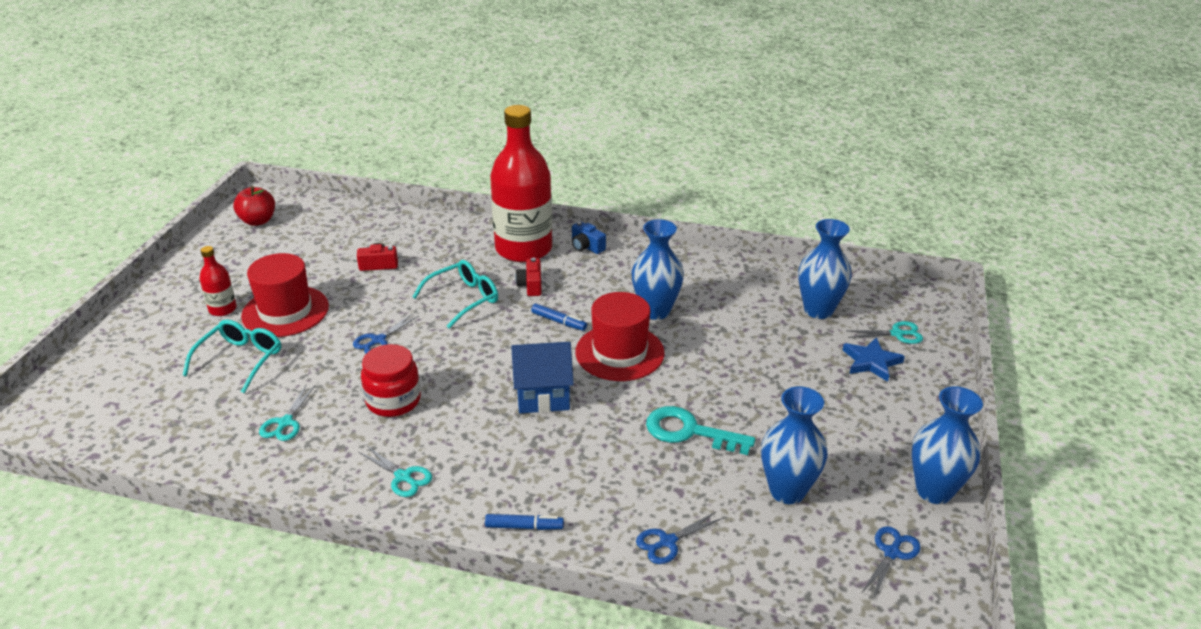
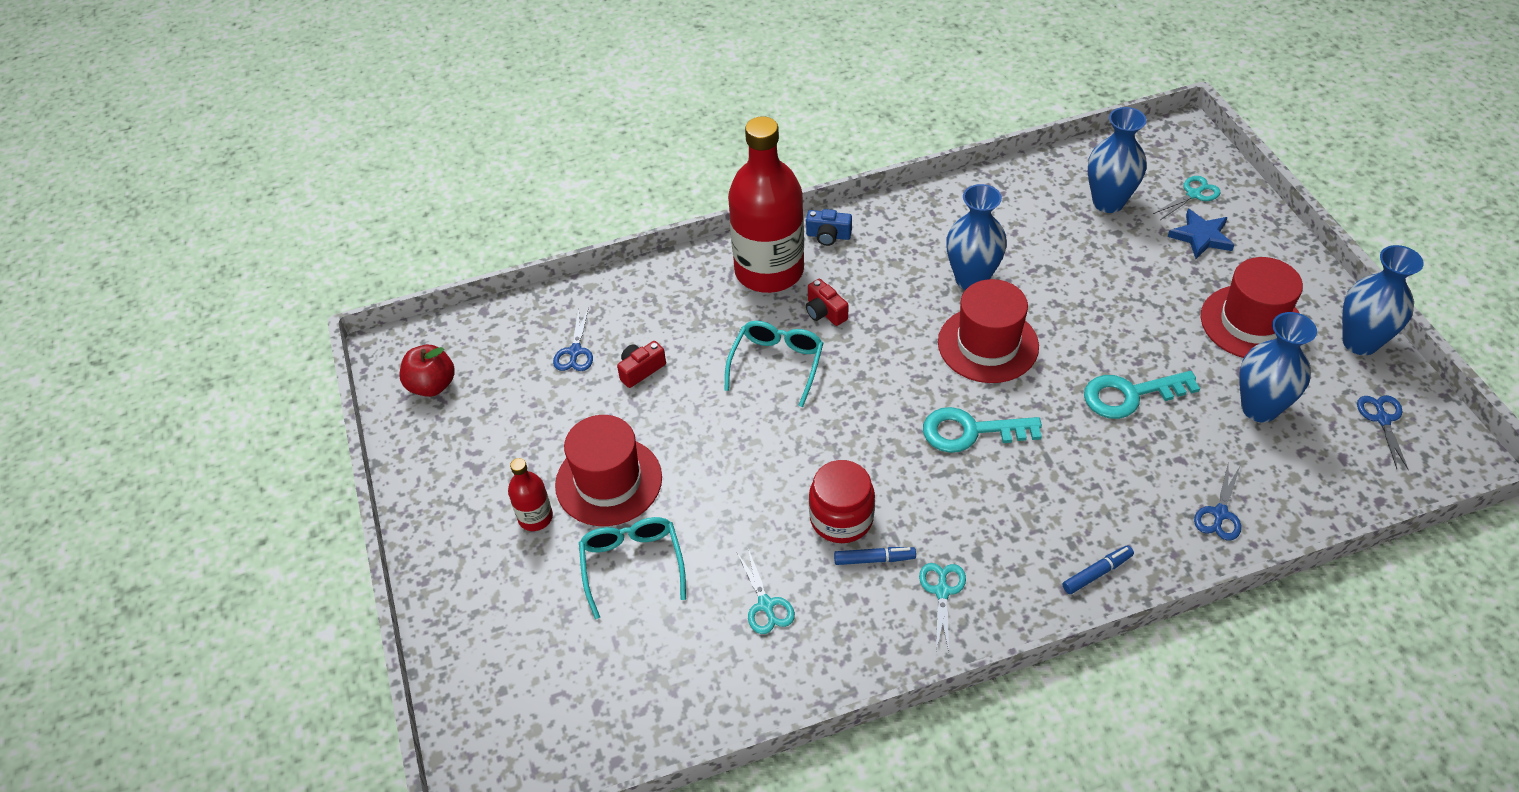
camera: 30 degrees left, 15 degrees up
blue scissors [353,313,419,354] -> blue scissors moved to [553,307,593,371]
turquoise scissors [359,446,432,497] -> turquoise scissors turned 90 degrees counterclockwise [919,563,966,651]
blue house [511,342,574,413] -> turquoise key [923,407,1042,453]
blue marker [531,304,587,331] -> blue marker moved to [834,547,916,565]
none -> red hat [1201,257,1303,358]

